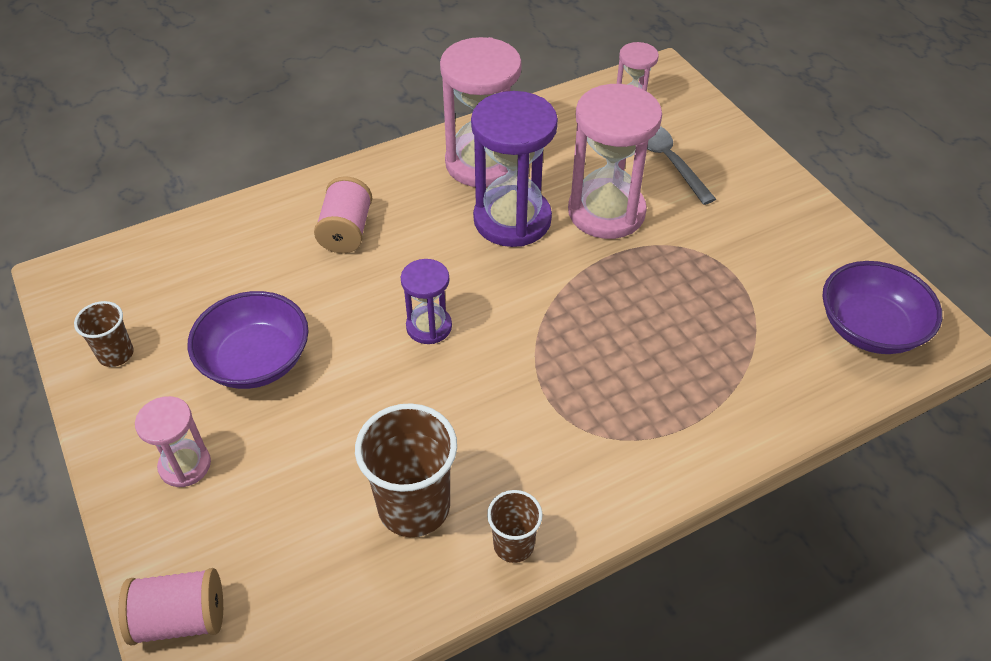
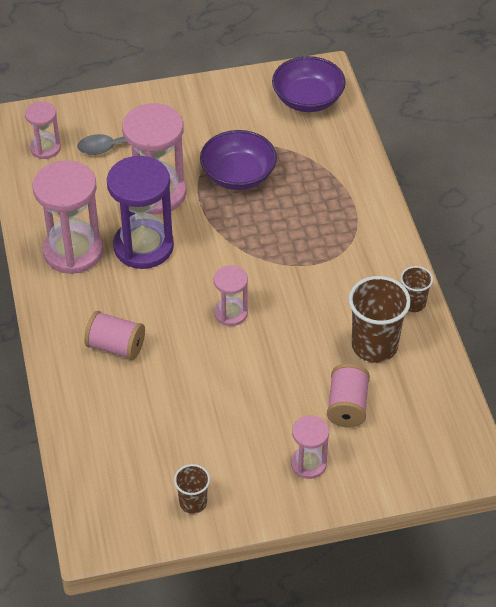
camera: 75 degrees left, 0 degrees up
pink spool [118,568,223,646] -> pink spool moved to [327,363,370,427]
purple bowl [188,291,309,389] -> purple bowl moved to [200,130,277,190]
purple hourglass [401,259,452,344] -> pink hourglass [214,265,248,326]

